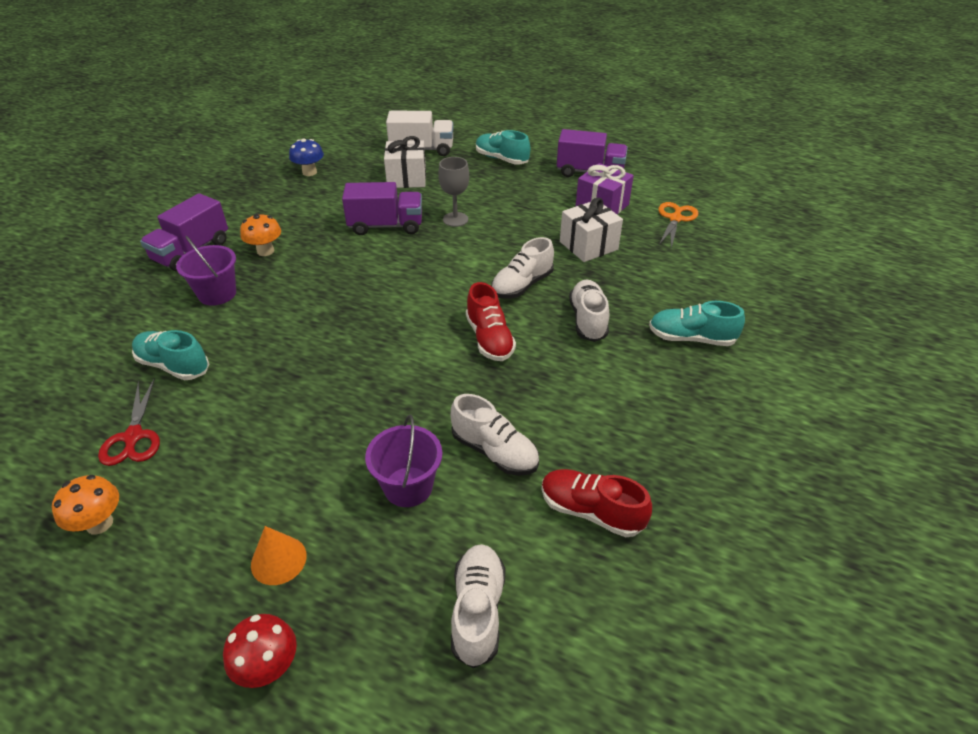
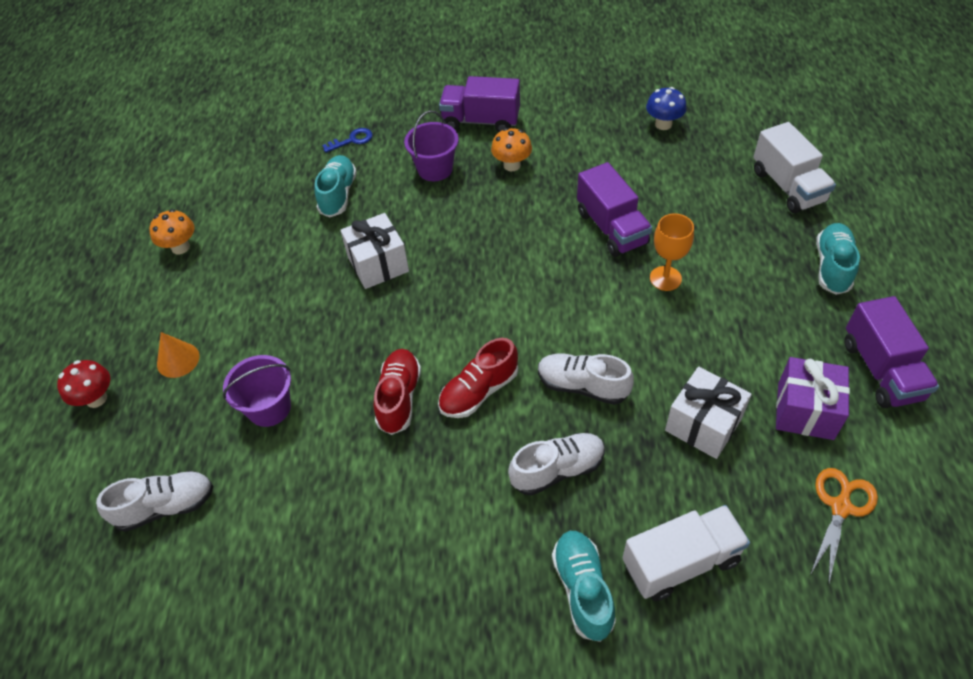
camera: 70 degrees right, 10 degrees up
red scissors [98,378,160,466] -> none
white gift [384,136,426,188] -> white gift moved to [340,213,409,289]
grey goblet [438,157,469,227] -> orange goblet [650,213,694,291]
white shoe [451,394,539,476] -> none
red shoe [541,469,652,537] -> red shoe moved to [374,349,421,435]
orange scissors [658,202,698,248] -> orange scissors turned 60 degrees counterclockwise [810,468,878,582]
none -> blue key [322,128,373,153]
none -> white truck [623,505,750,601]

